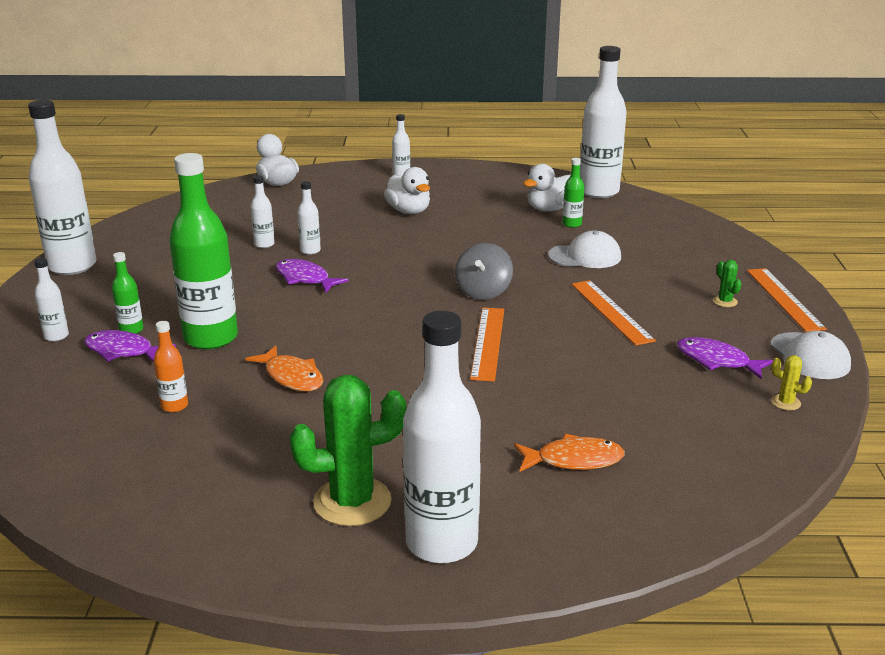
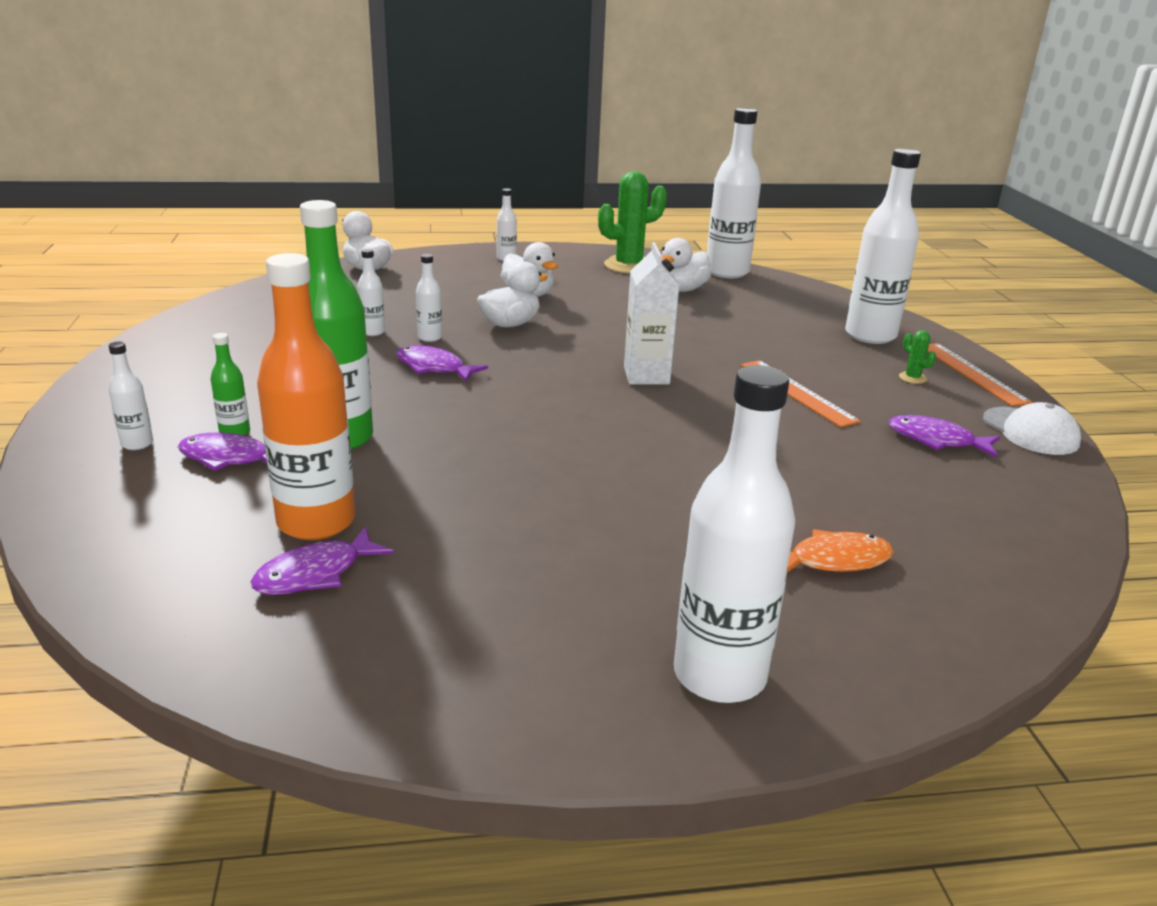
camera: 10 degrees left, 0 degrees up
white bottle [28,100,96,275] -> white bottle moved to [845,148,921,344]
orange bottle [154,321,188,413] -> orange bottle [257,253,355,540], size x2.24
orange fish [245,345,324,391] -> none
green cactus [290,375,406,526] -> green cactus moved to [598,171,667,274]
grey spinning top [455,243,513,300] -> white carton [624,242,679,385]
orange ruler [470,308,504,381] -> none
white cap [548,231,621,268] -> none
green bottle [562,158,584,228] -> none
yellow cactus [771,355,812,410] -> none
none -> purple fish [250,527,394,595]
none -> white duck [477,261,548,327]

